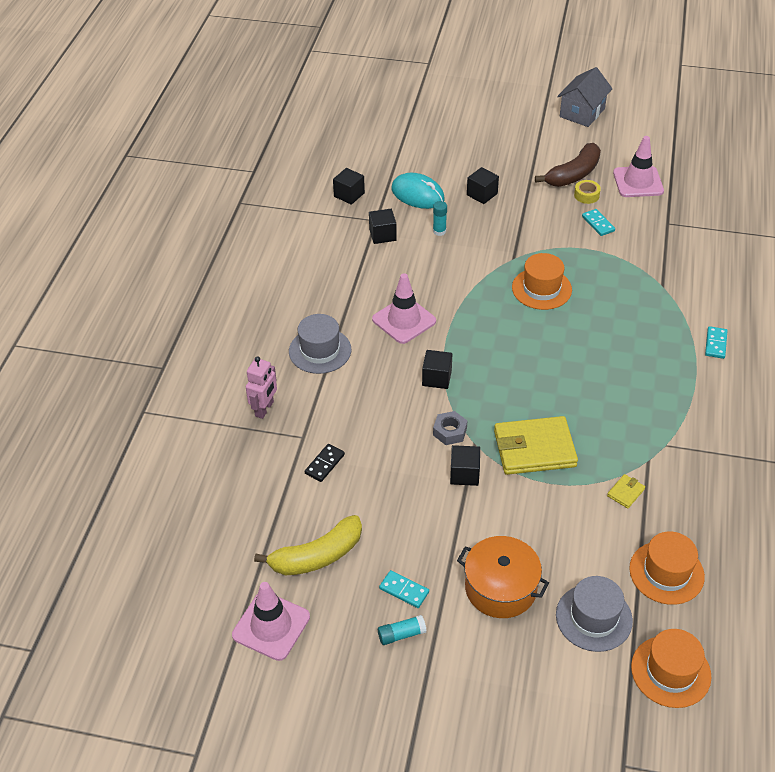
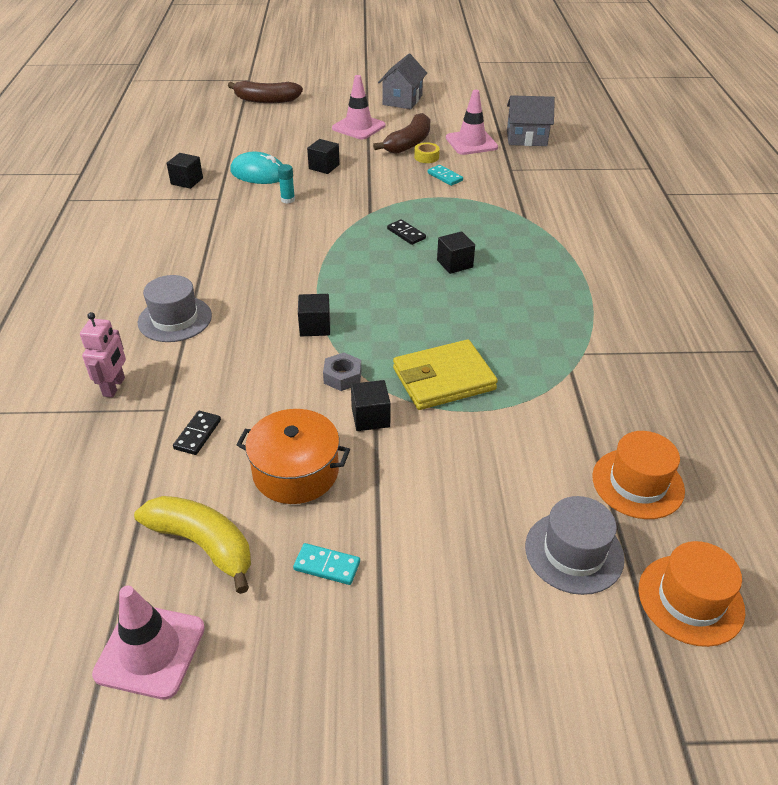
camera: 15 degrees left, 5 degrees down
yellow banana [254,515,362,575] -> yellow banana turned 105 degrees counterclockwise [134,496,251,594]
black cube [369,209,397,244] -> black cube moved to [437,231,475,274]
pink traffic cone [372,274,436,344] -> pink traffic cone moved to [332,75,385,139]
turquoise glue stick [378,615,427,645] -> none
orange pot [457,536,549,618] -> orange pot moved to [236,409,350,504]
orange hat [512,253,572,310] -> black domino [387,219,426,245]
yellow wallet [607,474,645,508] -> none
turquoise domino [705,326,727,359] -> none
none -> brown banana [228,81,303,103]
none -> grey house [507,95,555,146]

